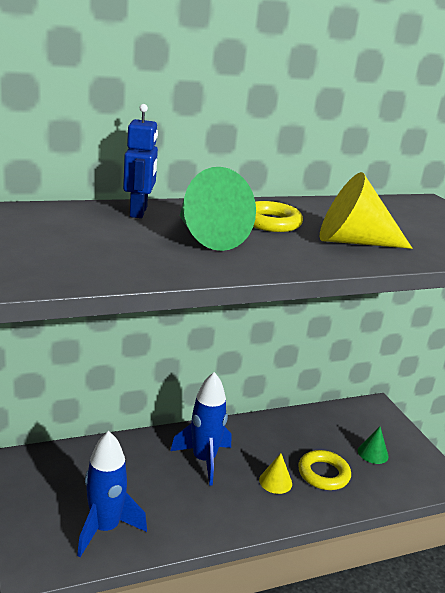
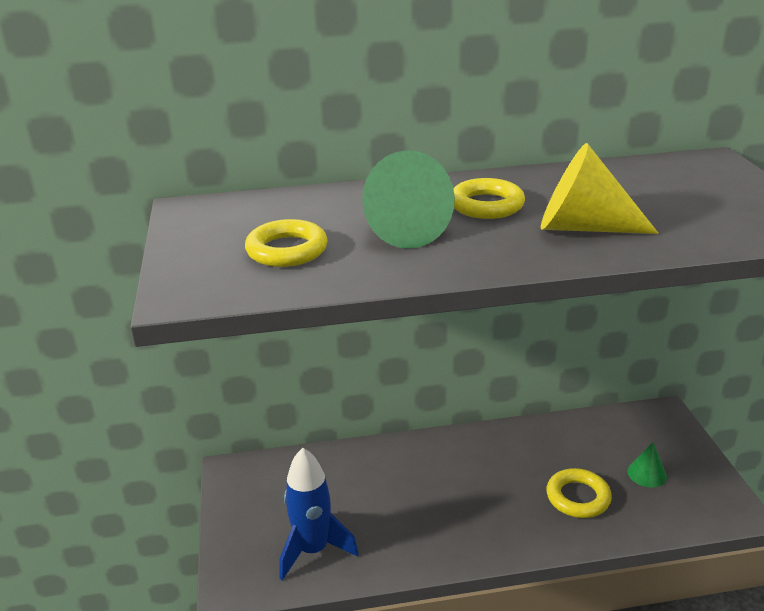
camera: 15 degrees right, 5 degrees up
blue robot [123,104,158,218] -> none
blue rocket [171,372,231,486] -> none
yellow cone [259,453,292,494] -> none
none -> yellow ring [245,219,328,267]

